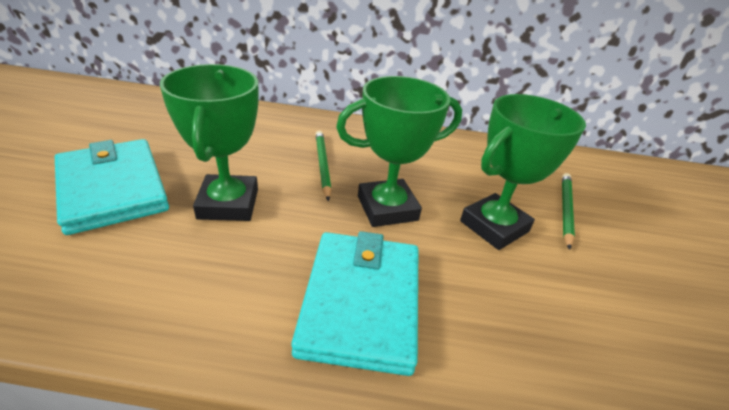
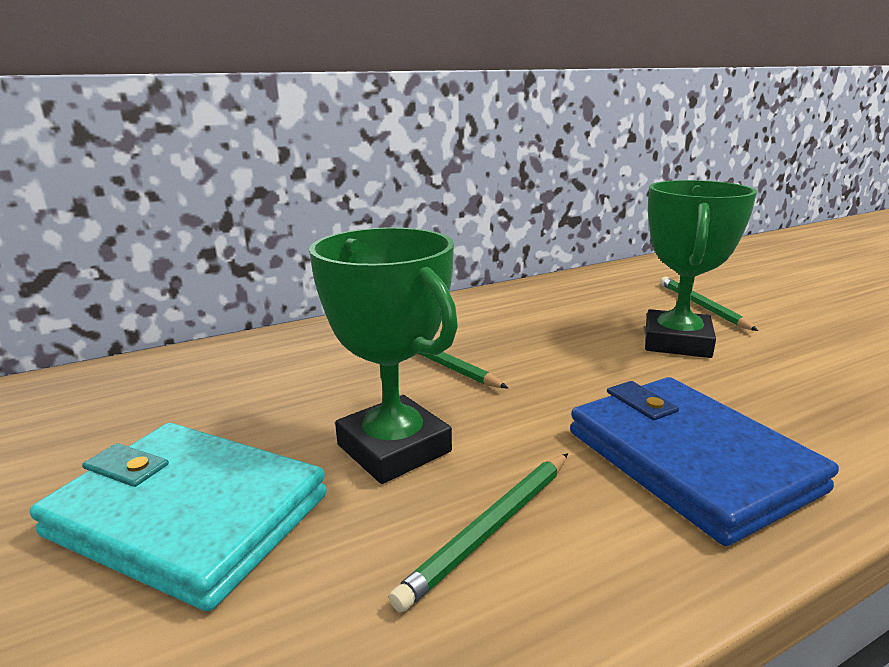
camera: 30 degrees left, 15 degrees down
turquoise wallet [291,231,418,376] -> blue wallet [570,377,839,546]
green trophy [336,76,462,227] -> none
none -> green pencil [389,453,568,612]

